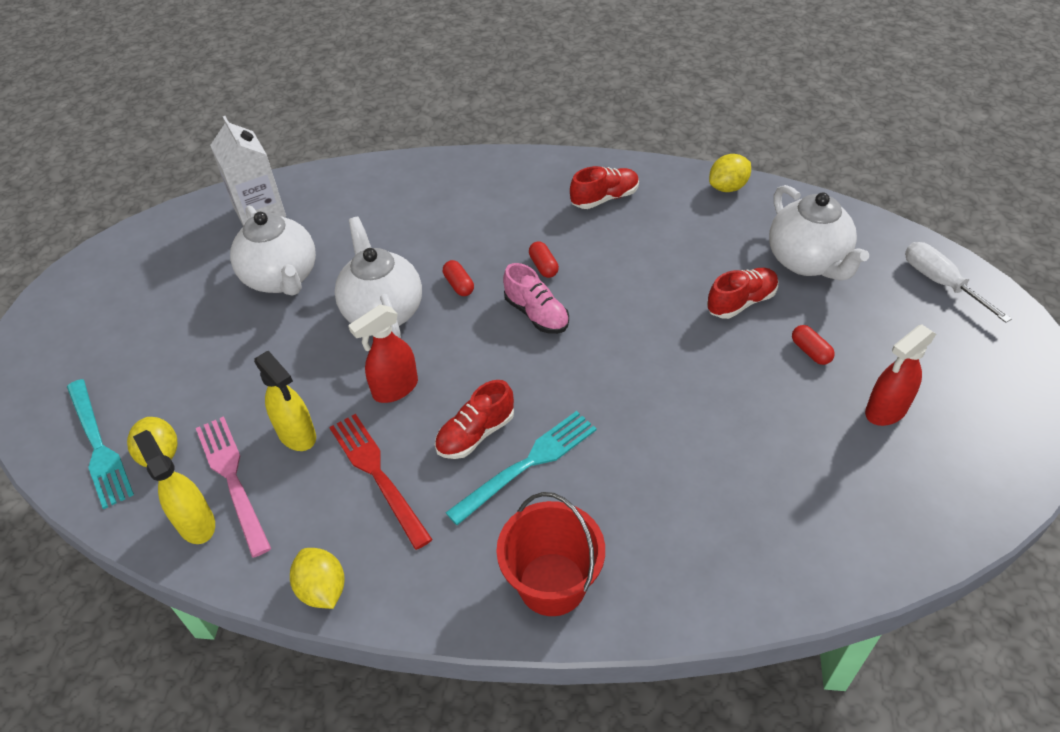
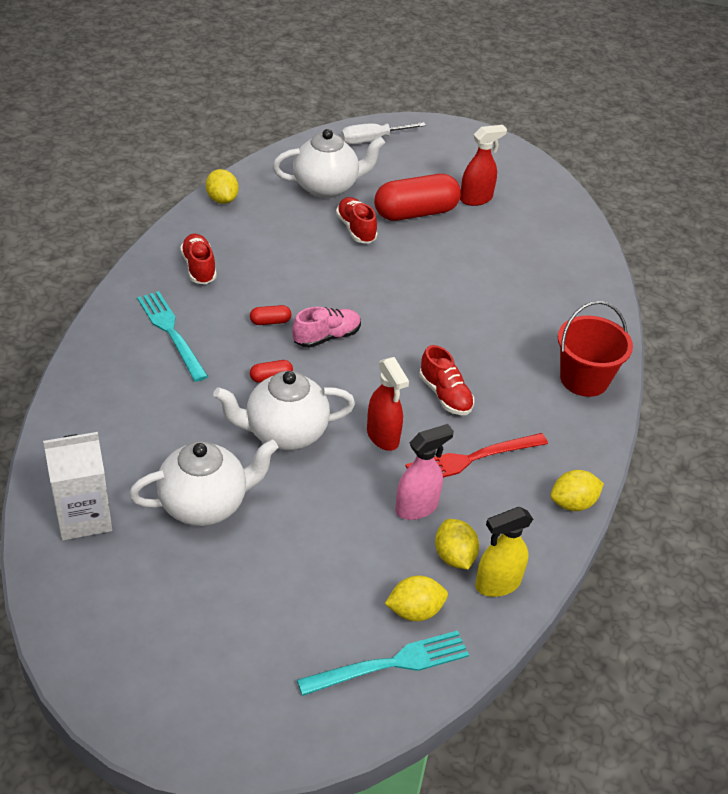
camera: 85 degrees left, 5 degrees down
pink fork [196,416,271,557] -> yellow lemon [435,519,479,569]
yellow spray bottle [254,351,316,451] -> pink spray bottle [395,424,454,520]
turquoise fork [445,411,597,525] -> turquoise fork moved to [137,291,208,382]
red capsule [792,325,835,365] -> red capsule [374,174,461,221], size x2.41
red spray bottle [865,324,936,426] -> red spray bottle turned 90 degrees counterclockwise [460,125,507,206]

